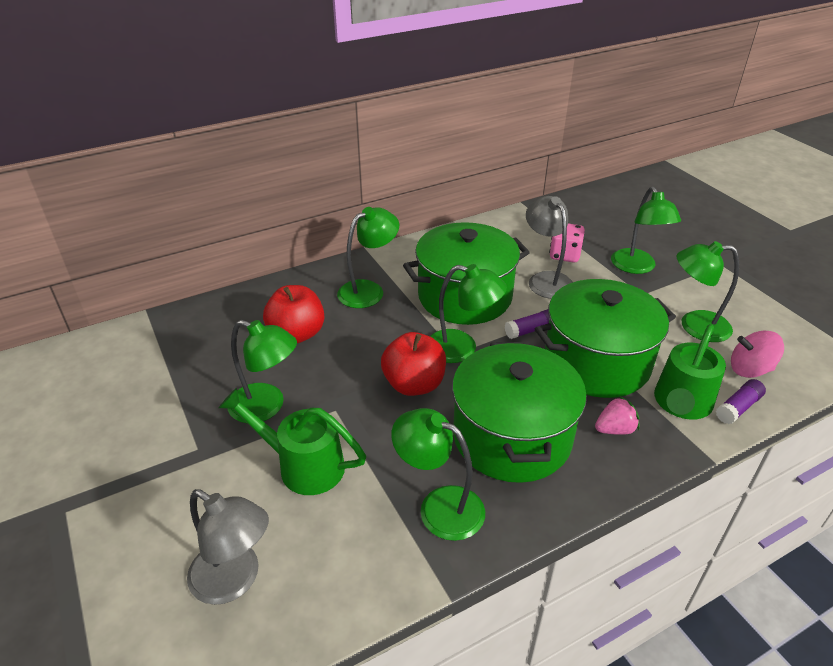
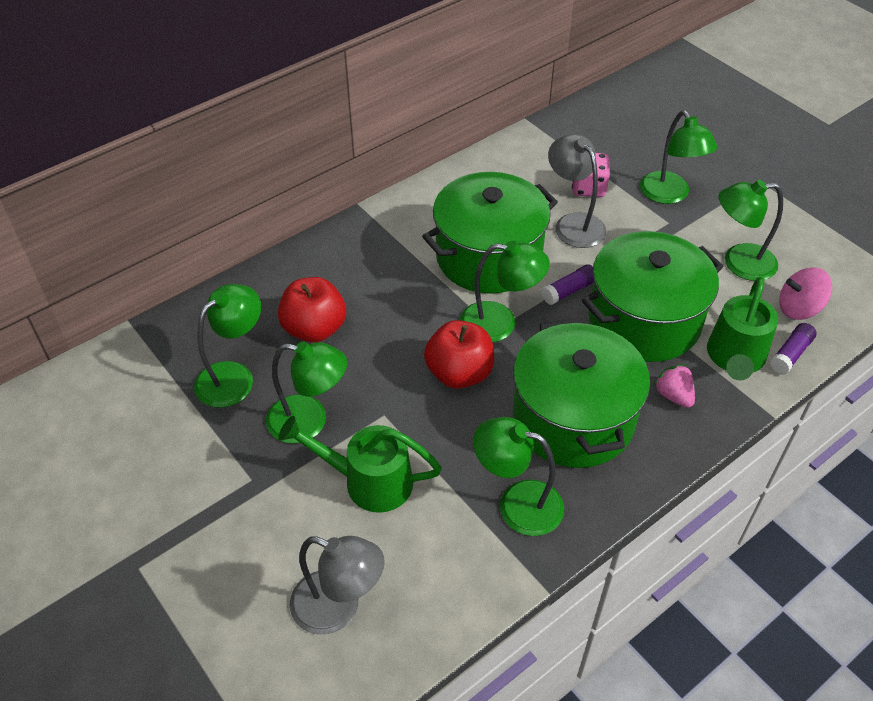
camera: 10 degrees left, 10 degrees up
green lamp [337,207,399,308] -> green lamp moved to [194,284,261,408]
pink strawberry [595,396,640,435] -> pink strawberry turned 90 degrees counterclockwise [653,364,695,408]

